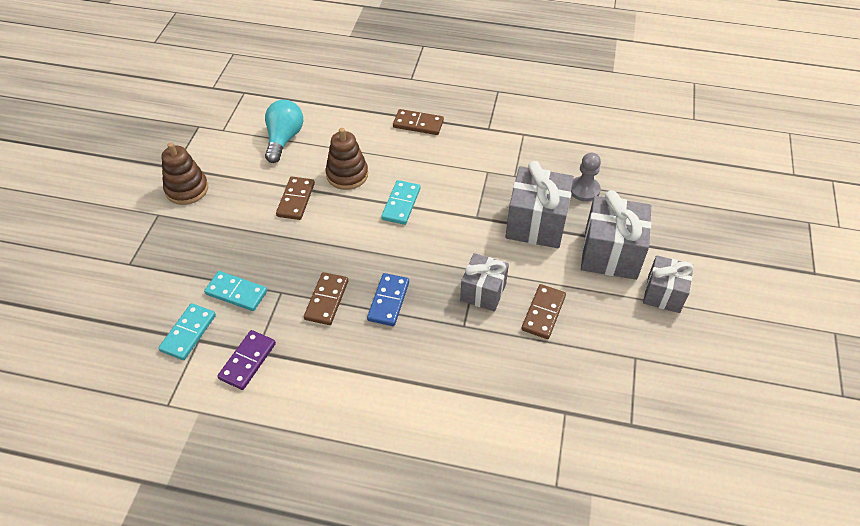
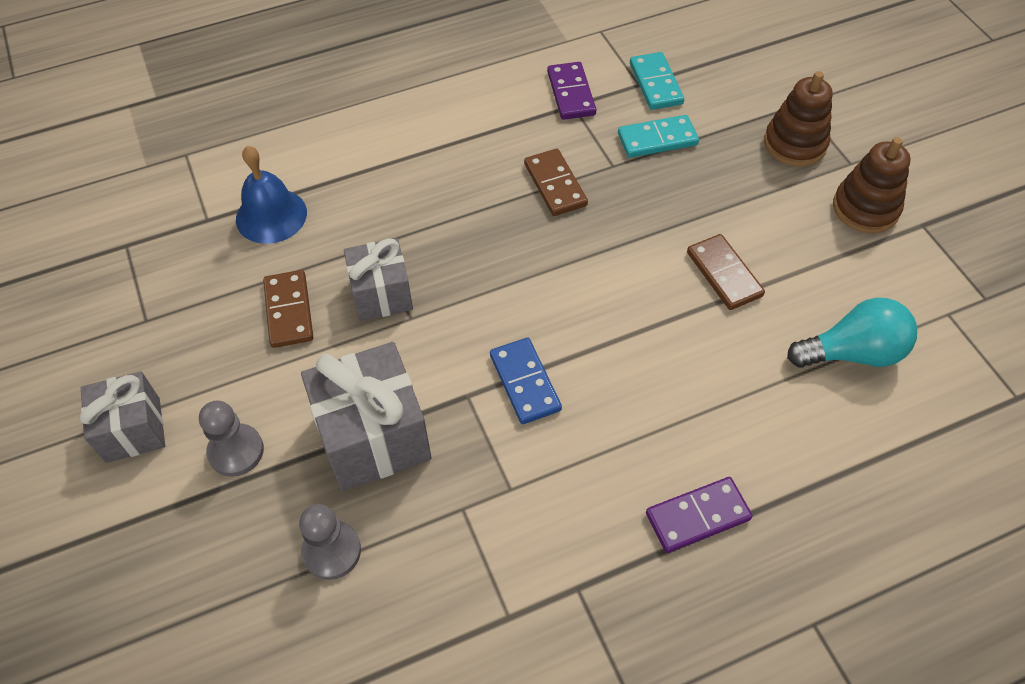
camera: 145 degrees right, 5 degrees up
turquoise light bulb [265,100,303,163] -> turquoise light bulb turned 75 degrees counterclockwise [787,298,917,368]
brown stacking toy [325,128,368,190] -> brown stacking toy moved to [764,71,833,167]
blue domino [367,273,409,326] -> blue domino moved to [490,338,562,424]
turquoise domino [381,180,420,225] -> none
brown domino [393,109,444,135] -> purple domino [646,477,752,553]
grey gift [581,190,651,280] -> grey pawn [199,400,264,477]
none -> blue bell [236,146,307,244]

